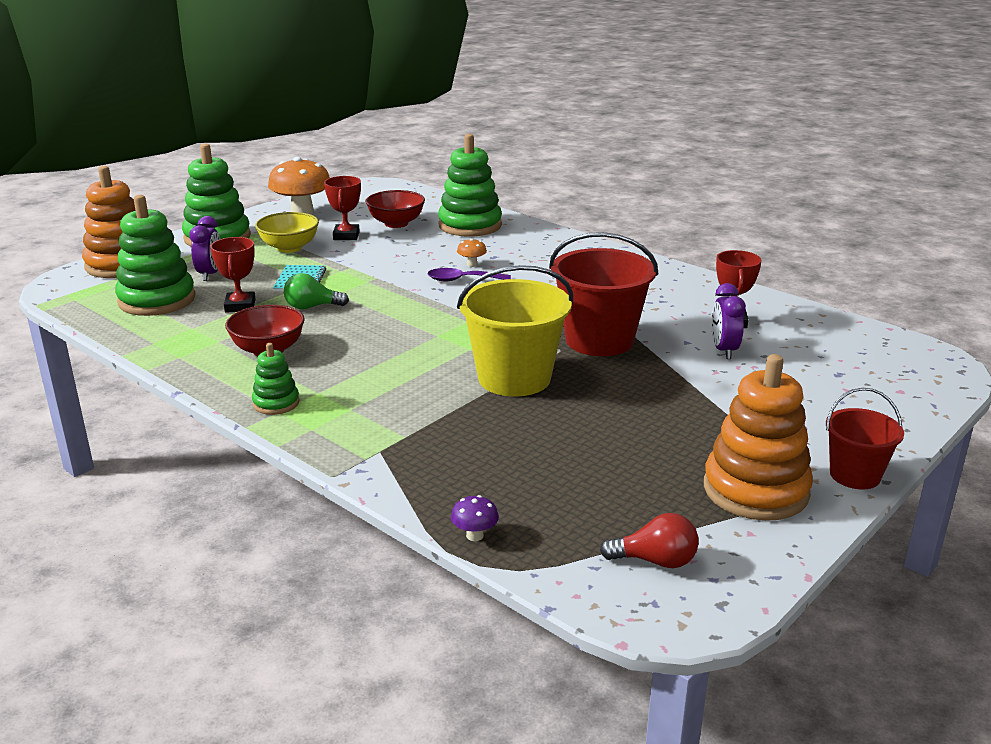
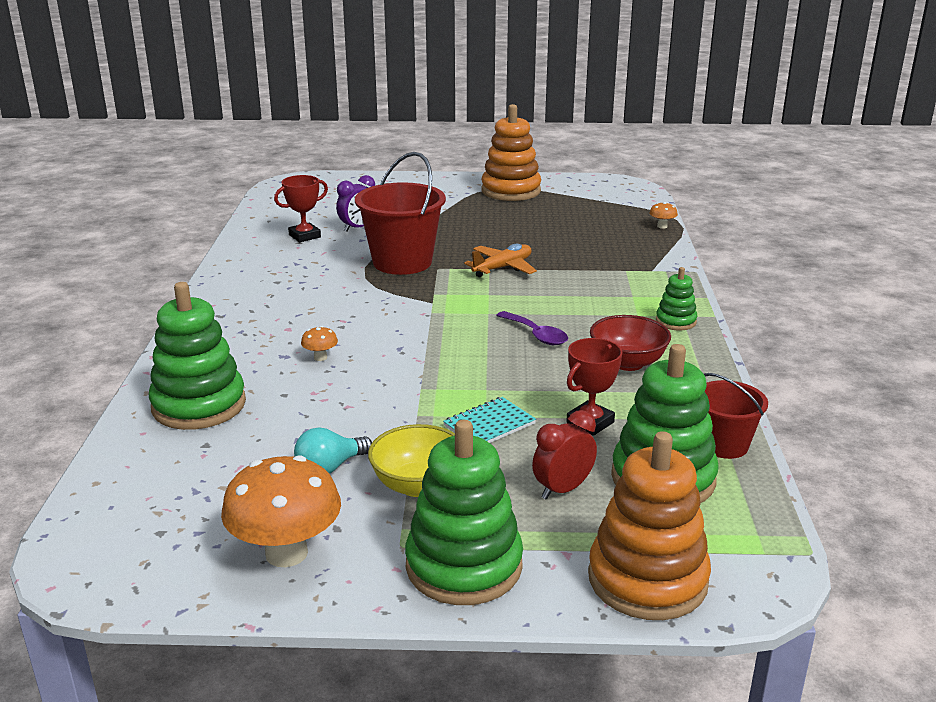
camera: 130 degrees left, 0 degrees up
purple clock [190,216,220,281] -> red clock [532,410,597,500]
green light bulb [284,273,349,309] -> none
red trophy [324,176,361,240] -> turquoise light bulb [294,427,372,474]
red bowl [366,190,425,228] -> none
purple spoon [427,268,511,281] -> purple spoon moved to [496,311,568,345]
purple mushroom [451,495,499,541] -> orange mushroom [649,202,678,229]
yellow bucket [457,265,573,396] -> orange plane [464,244,537,278]
red light bulb [600,513,699,568] -> none
red bucket [826,388,904,489] -> red bucket moved to [704,373,768,459]

